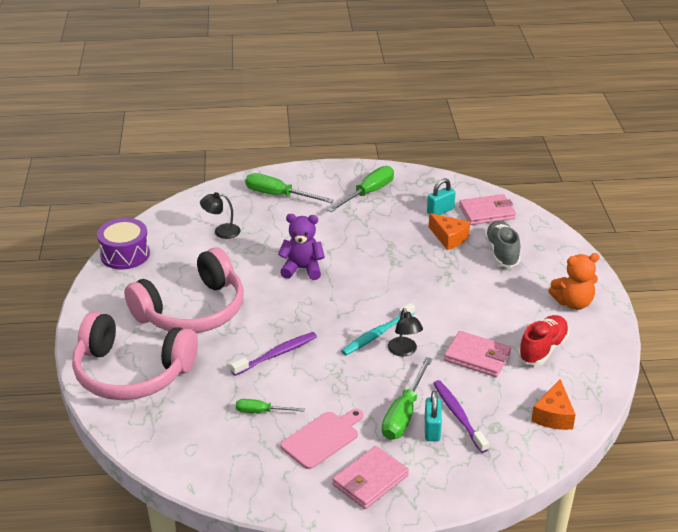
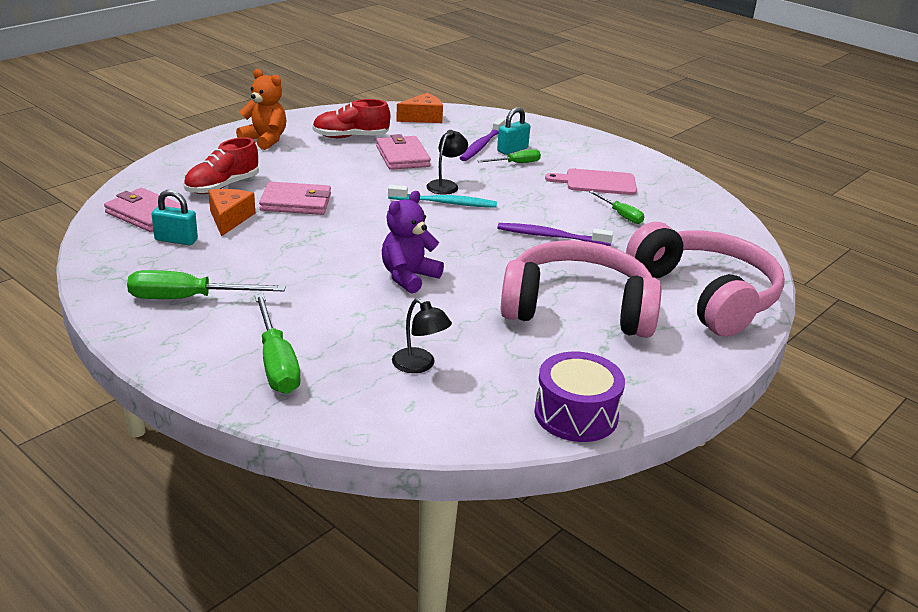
camera: 135 degrees left, 5 degrees down
purple teddy bear [278,214,325,280] -> purple teddy bear turned 75 degrees clockwise [382,191,444,294]
pink wallet [332,446,409,509] -> pink wallet moved to [259,181,331,215]
green screwdriver [382,357,432,440] -> green screwdriver [477,149,541,163], size x0.57
grey shoe [484,221,521,268] -> red shoe [183,137,259,194]

